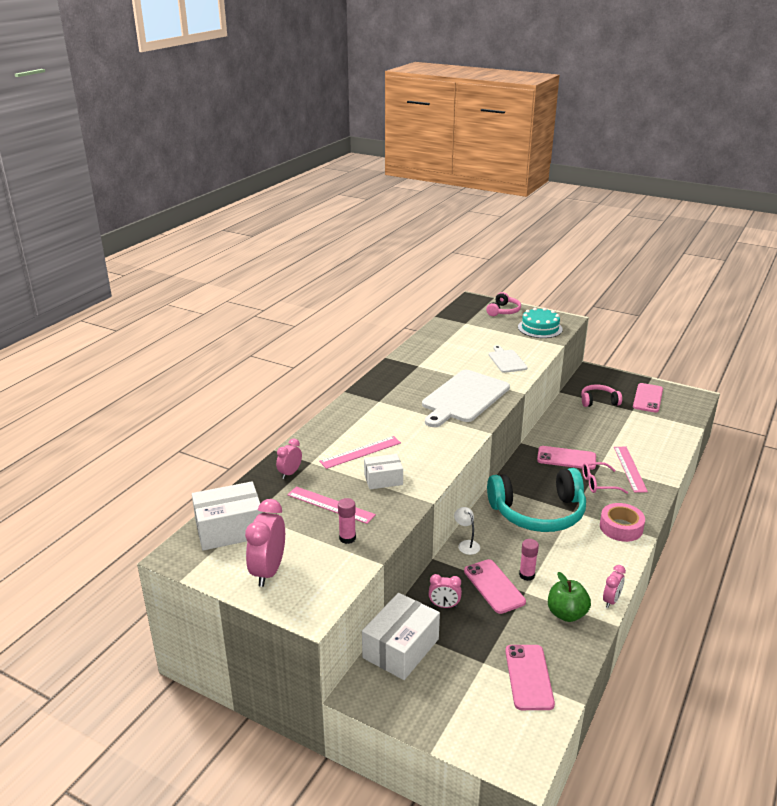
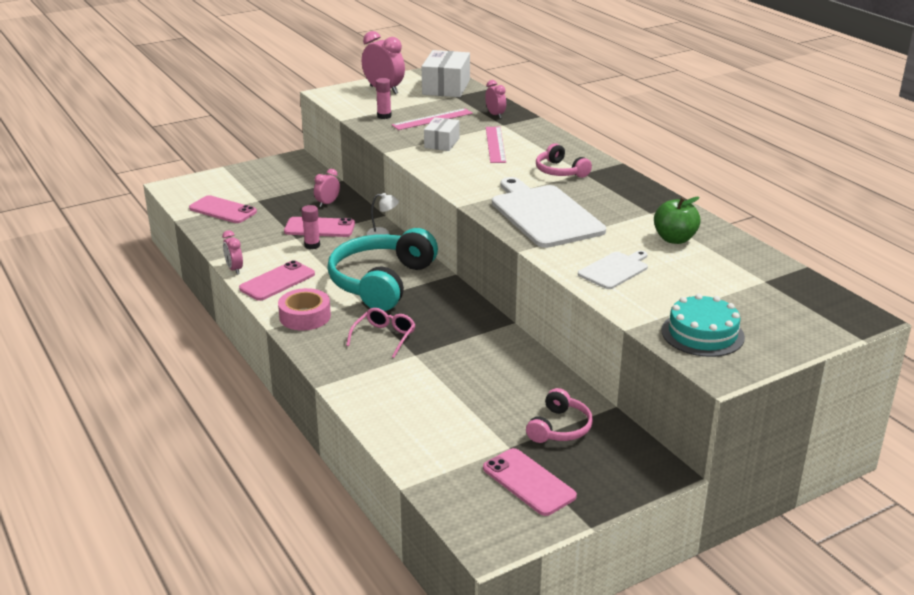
camera: 120 degrees right, 0 degrees up
white box [362,593,440,680] -> none
pink headphones [486,292,521,316] -> pink headphones moved to [536,143,592,178]
white cutting board [489,345,528,373] -> white cutting board turned 60 degrees counterclockwise [578,250,648,289]
pink phone [537,446,596,470] -> pink phone moved to [239,260,315,301]
green apple [548,572,591,622] -> green apple moved to [654,197,701,244]
pink ruler [614,447,648,493] -> none

